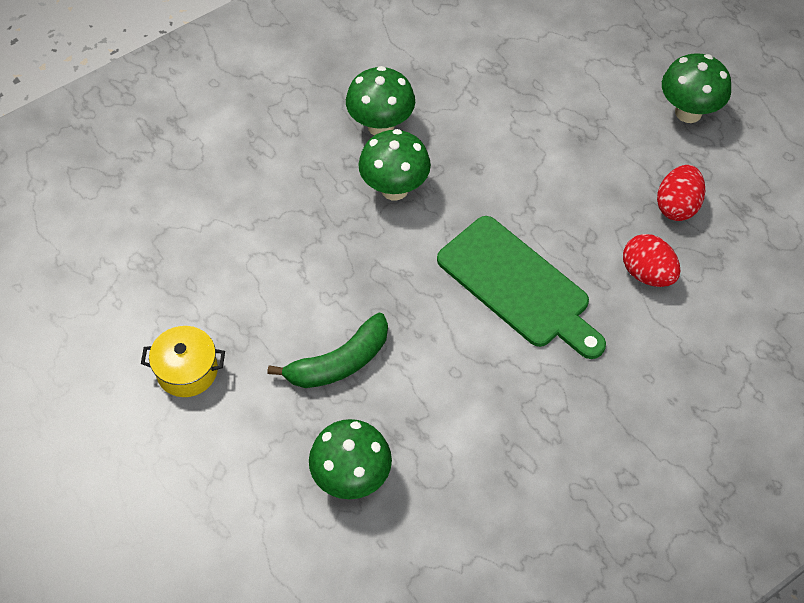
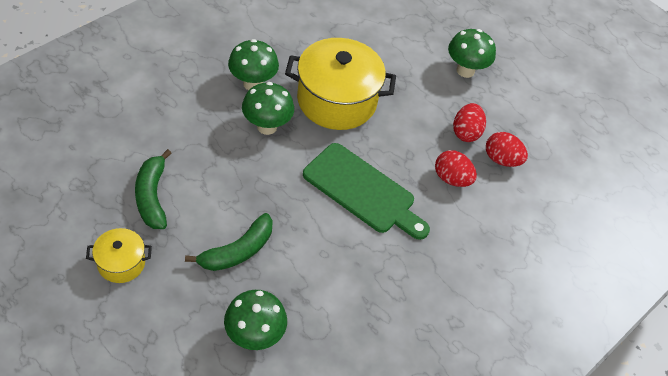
camera: 15 degrees left, 5 degrees down
none -> green banana [135,149,172,229]
none -> yellow pot [285,38,396,130]
none -> red egg [486,132,528,167]

